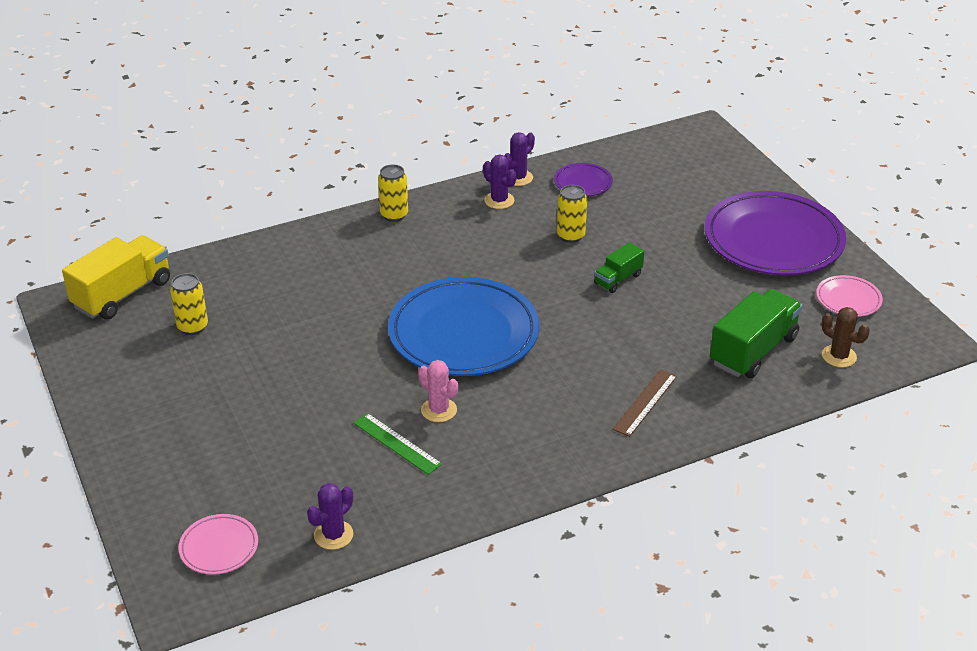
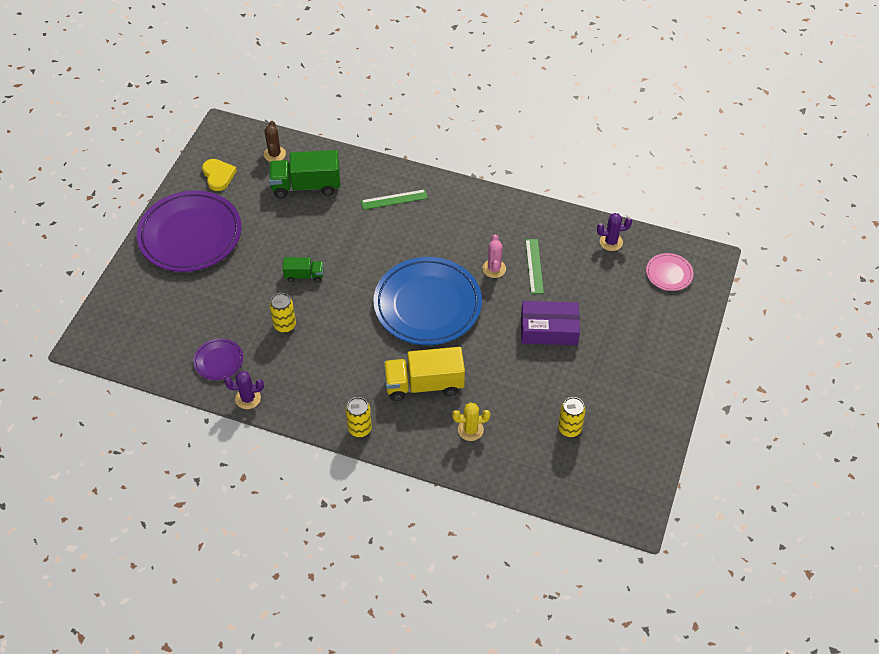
camera: 135 degrees left, 15 degrees up
yellow truck [62,235,170,320] -> yellow truck moved to [384,347,465,401]
purple cactus [483,155,516,209] -> none
brown ruler [613,369,677,437] -> green ruler [361,189,428,210]
pink plate [816,275,883,317] -> yellow heart [202,159,237,191]
none -> yellow cactus [452,402,490,441]
none -> purple box [521,301,580,345]

